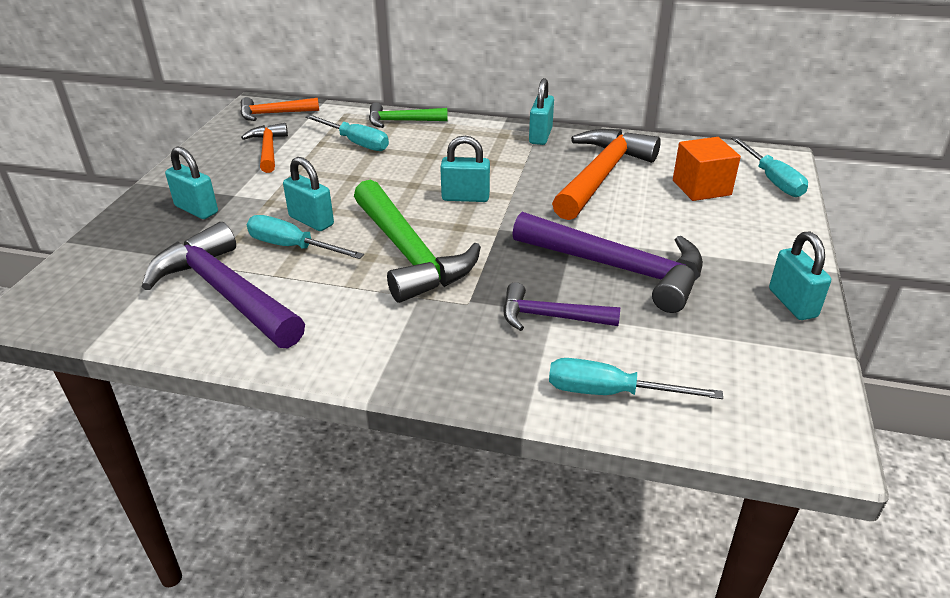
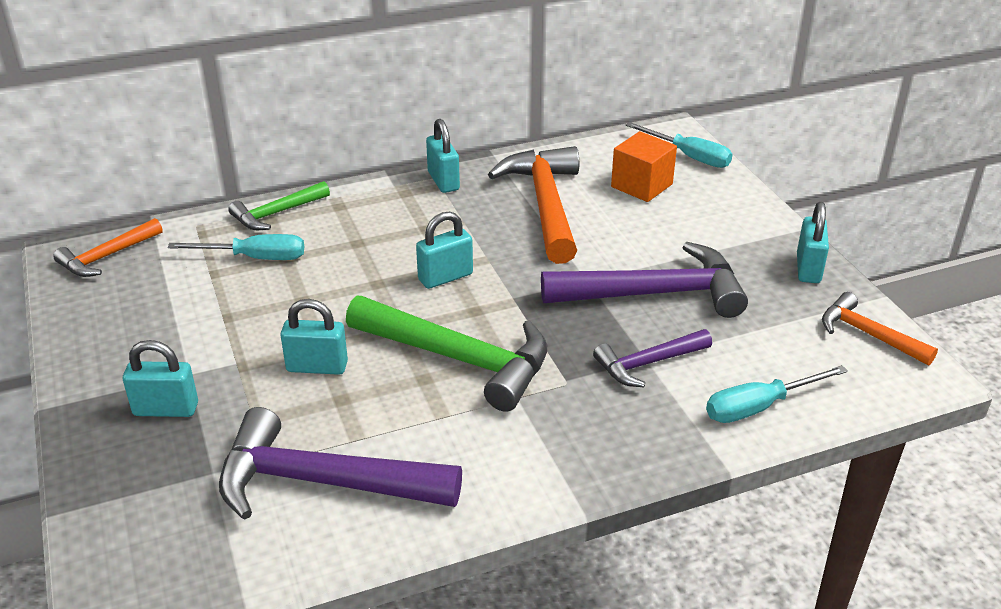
camera: 35 degrees left, 0 degrees up
orange hammer [241,123,288,173] -> orange hammer moved to [822,292,938,365]
turquoise screwdriver [247,215,364,259] -> none
turquoise padlock [769,232,831,320] -> turquoise padlock turned 60 degrees clockwise [797,202,829,283]

